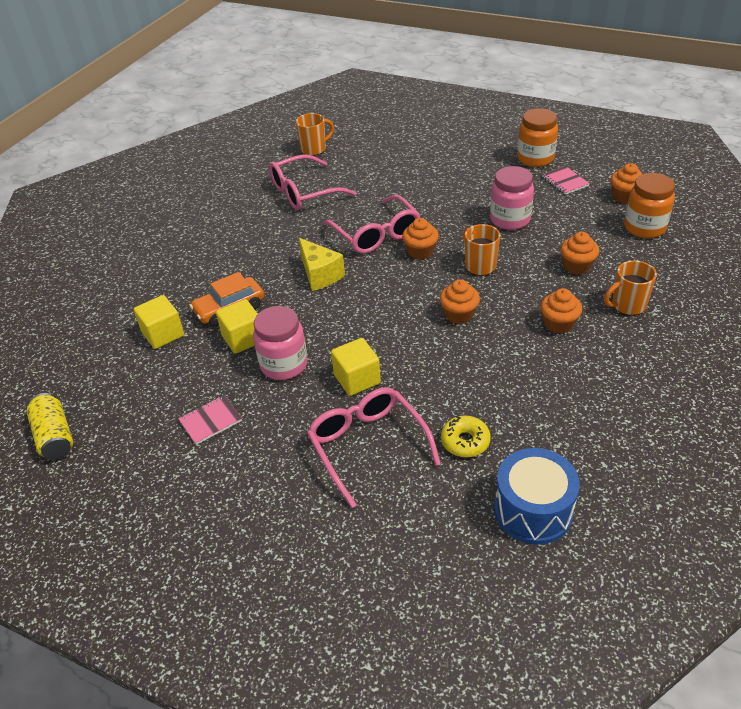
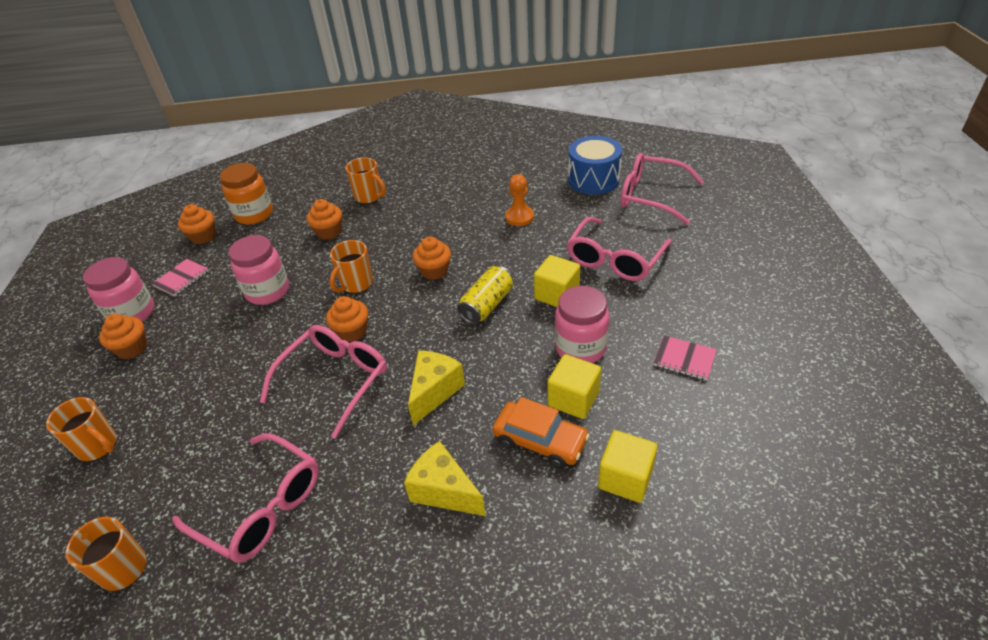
camera: 120 degrees left, 0 degrees up
yellow can [26,393,73,460] -> yellow can moved to [457,266,513,324]
yellow donut [441,415,491,457] -> none
orange jar [517,108,558,167] -> pink jar [83,257,154,322]
orange cupcake [540,288,582,334] -> orange cupcake moved to [99,314,147,359]
none -> orange mug [46,397,117,461]
none -> yellow cheese [404,441,486,516]
none -> orange pawn [505,174,534,226]
none -> pink glasses [621,153,704,225]

